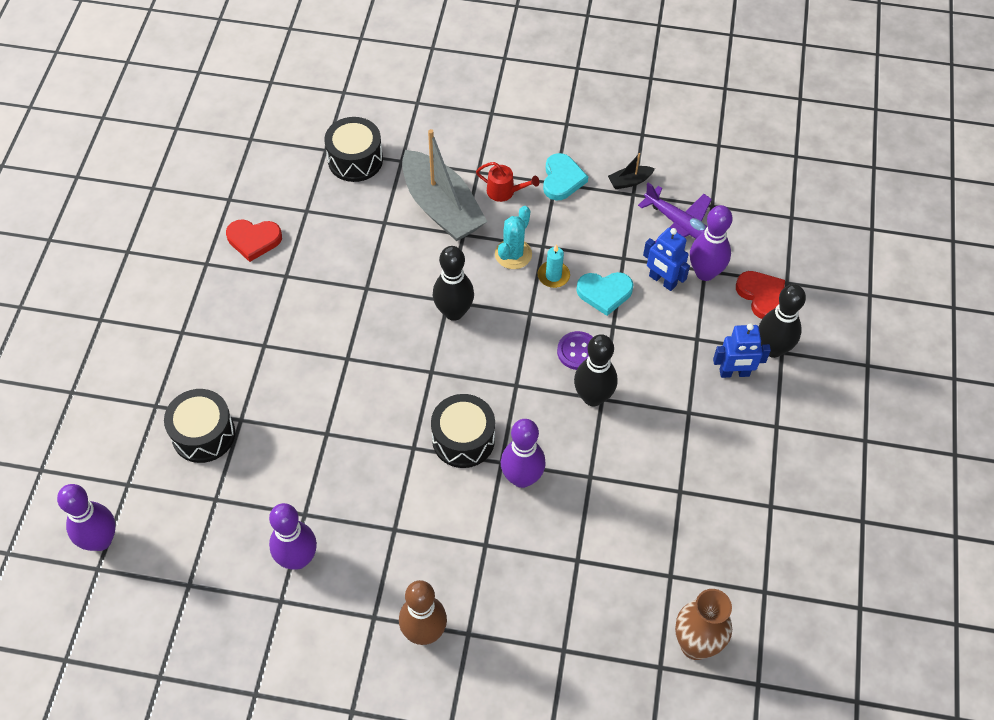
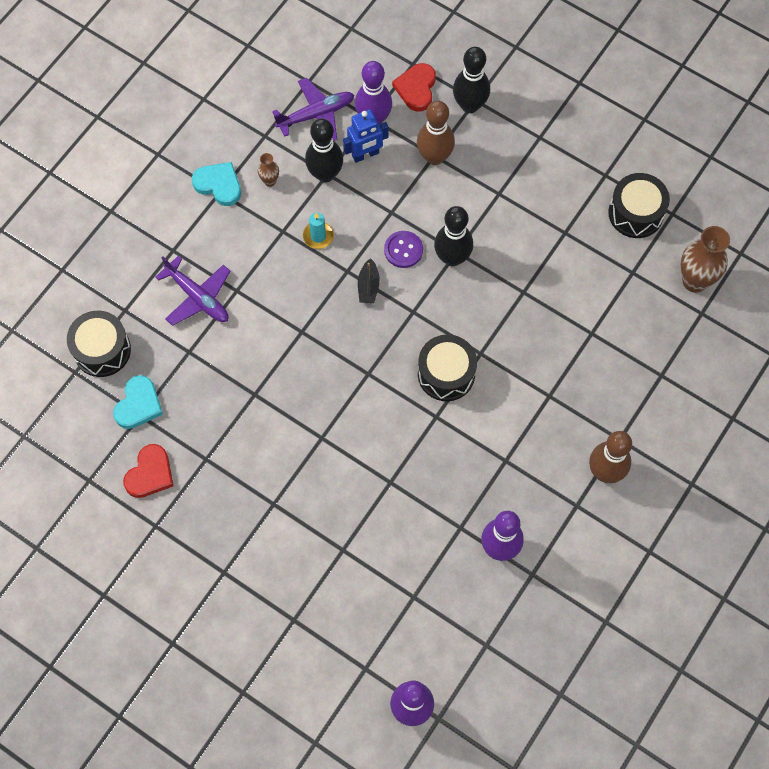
camera: 65 degrees left, 10 degrees up
black drum [164,389,235,463] -> black drum moved to [608,173,670,238]
grey boat [402,129,488,241] -> purple plane [155,255,230,326]
black bowling pin [433,246,474,321] -> black bowling pin moved to [305,119,343,182]
red watering can [476,162,540,202] -> none
turquoise cactus [495,206,532,269] -> none
purple bowling pin [501,419,546,488] -> none
turquoise heart [576,272,634,316] -> turquoise heart moved to [113,375,163,429]
black boat [608,153,655,189] -> black boat moved to [358,258,380,303]
blue robot [713,324,771,378] -> none
red heart [736,271,785,319] -> red heart turned 75 degrees counterclockwise [392,63,436,112]
none -> brown vase [258,153,279,187]
none -> brown bowling pin [417,101,455,165]

